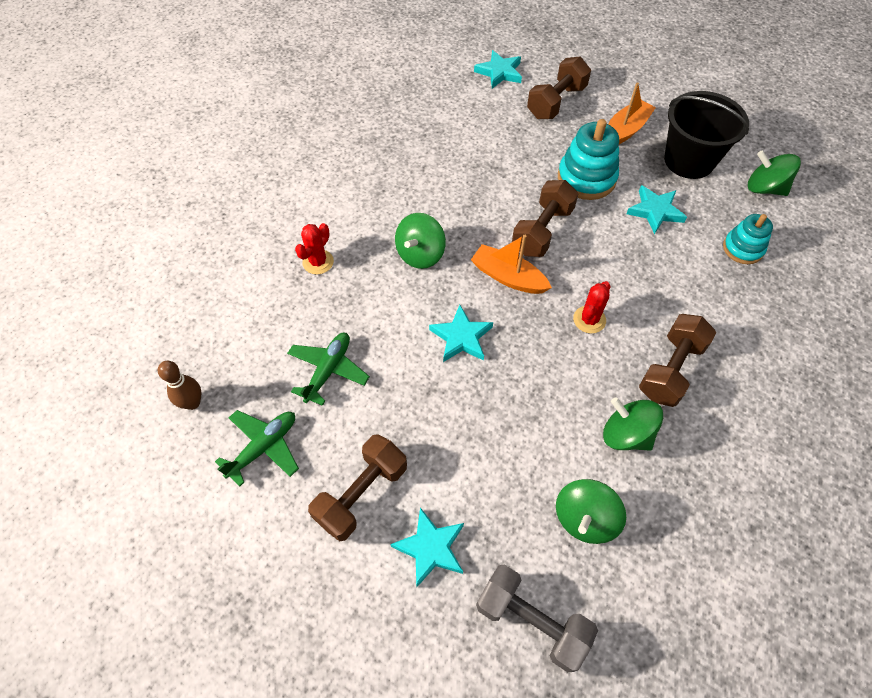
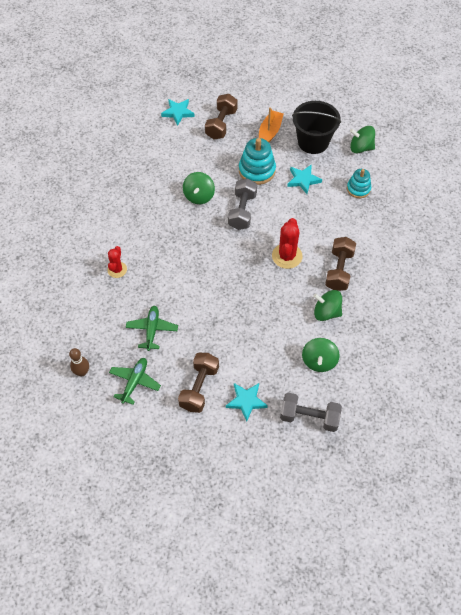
camera: 20 degrees left, 0 degrees up
green spinning top [395,213,446,269] -> green spinning top moved to [183,172,215,204]
turquoise star [429,305,493,362] -> none
orange boat [471,235,552,294] -> none
brown dumbbell [512,180,578,257] -> grey dumbbell [228,178,257,230]
red cactus [573,281,611,333] -> red cactus [272,218,303,269], size x1.58

